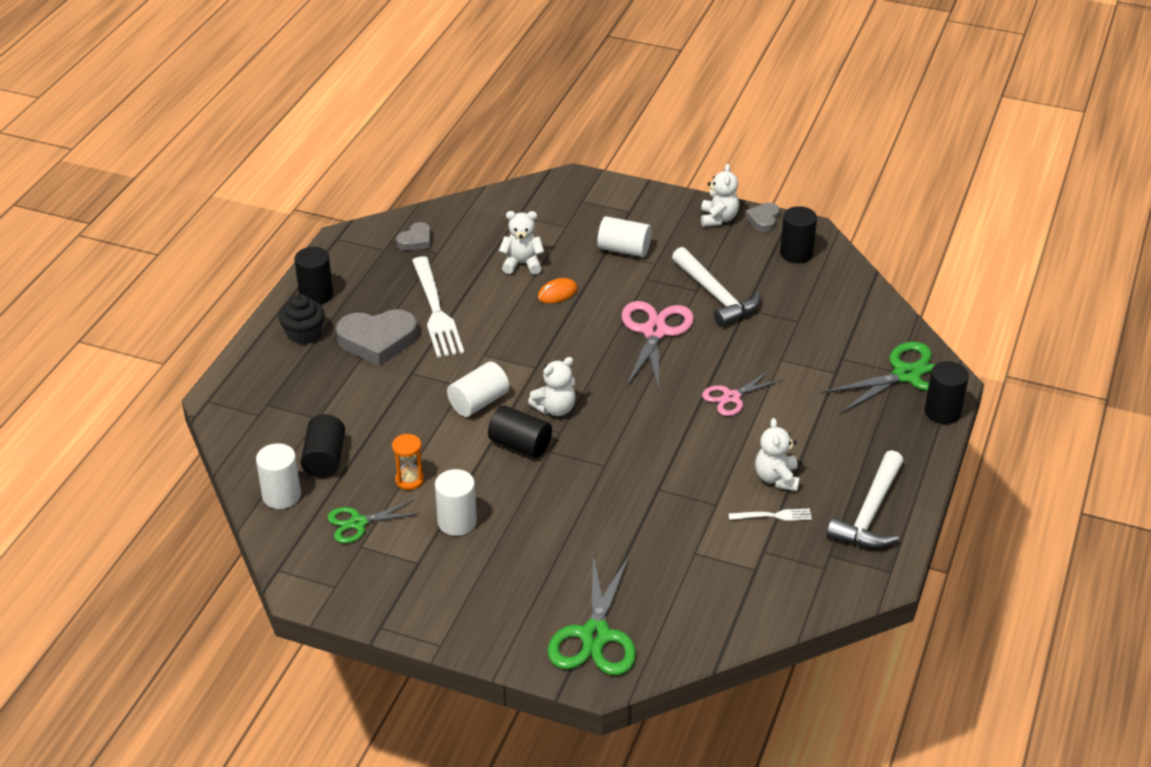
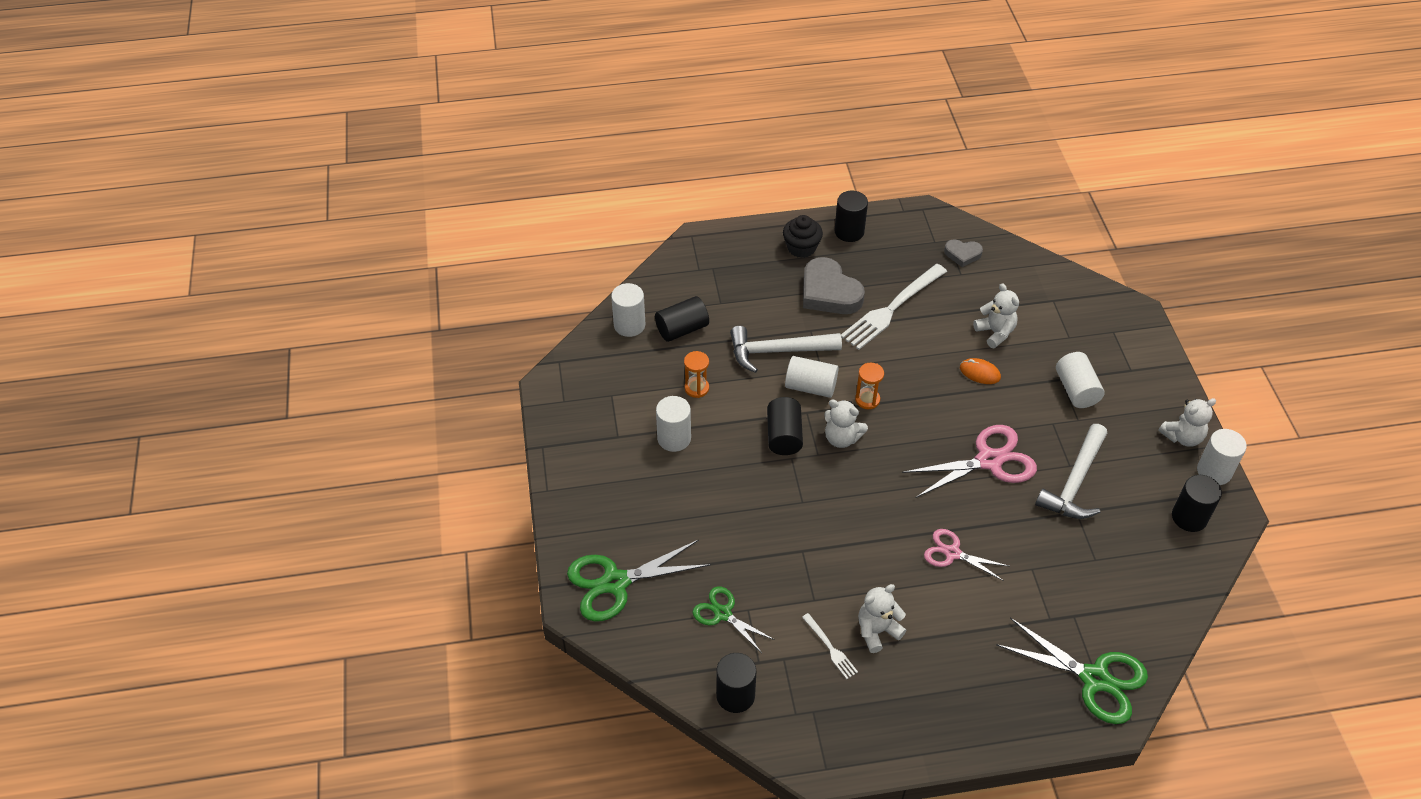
camera: 60 degrees right, 10 degrees up
green scissors [327,500,420,543] -> green scissors moved to [693,587,775,653]
grey heart [745,203,780,232] -> white cylinder [1197,429,1247,485]
white hammer [827,450,903,548] -> white hammer moved to [730,326,842,373]
black cylinder [924,361,969,424] -> black cylinder moved to [716,653,756,713]
none -> orange hourglass [855,363,884,409]

